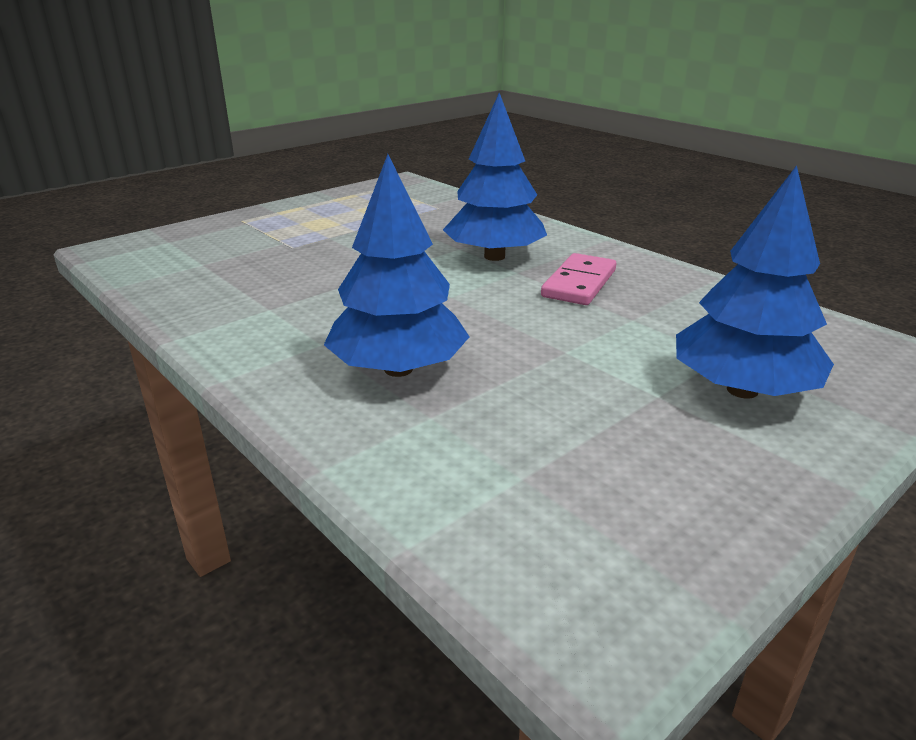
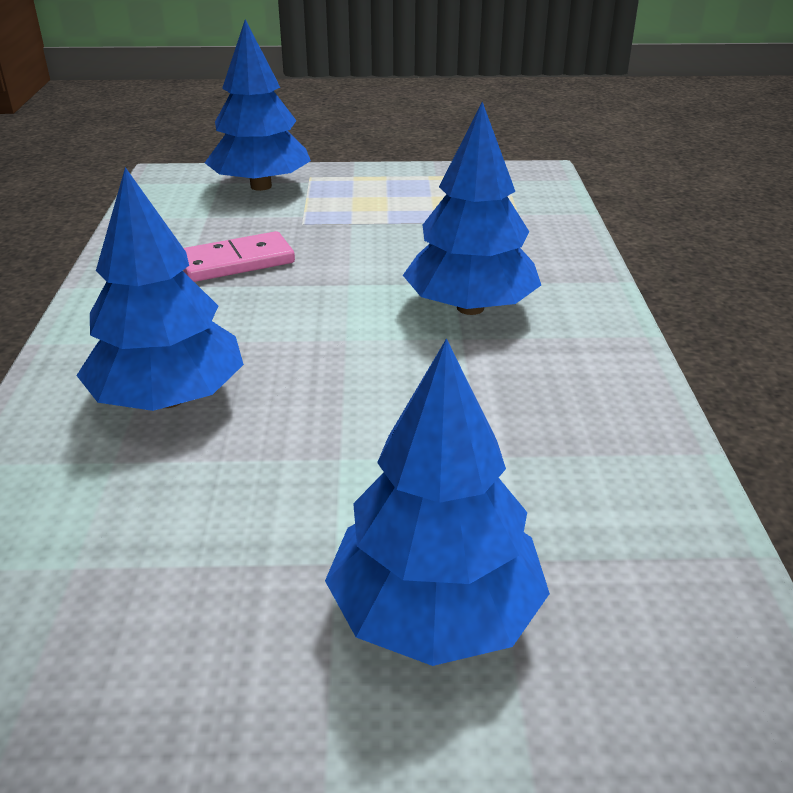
camera: 40 degrees right, 5 degrees up
pink domino [541,253,616,305] -> pink domino moved to [183,231,295,282]
none -> blue tree [205,19,311,191]

